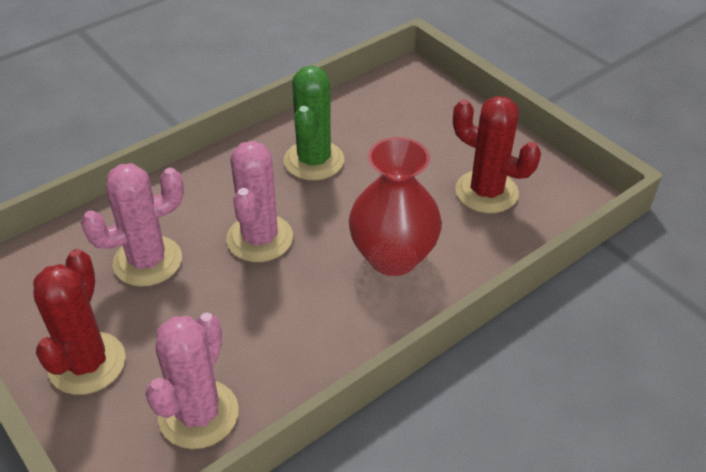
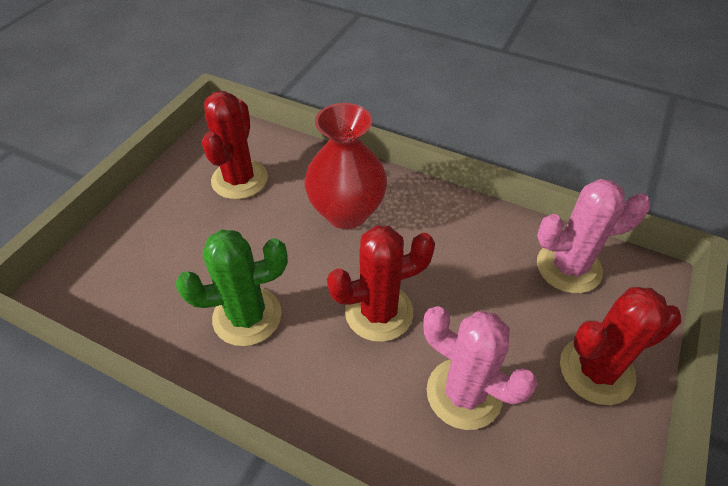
camera: 115 degrees left, 5 degrees up
pink cactus [226,141,293,262] -> red cactus [327,225,435,342]

